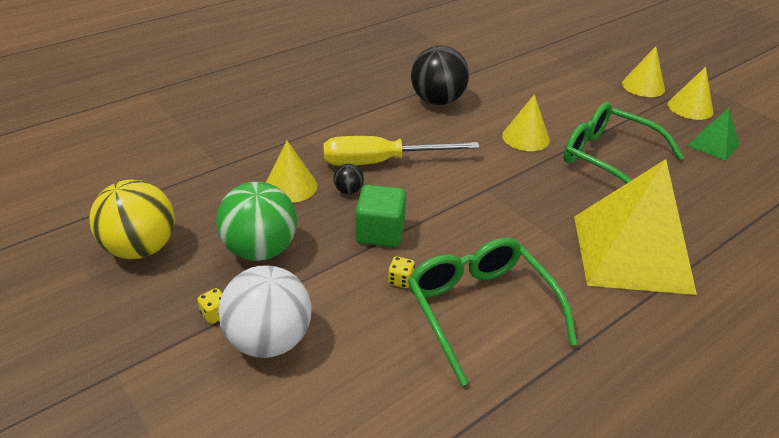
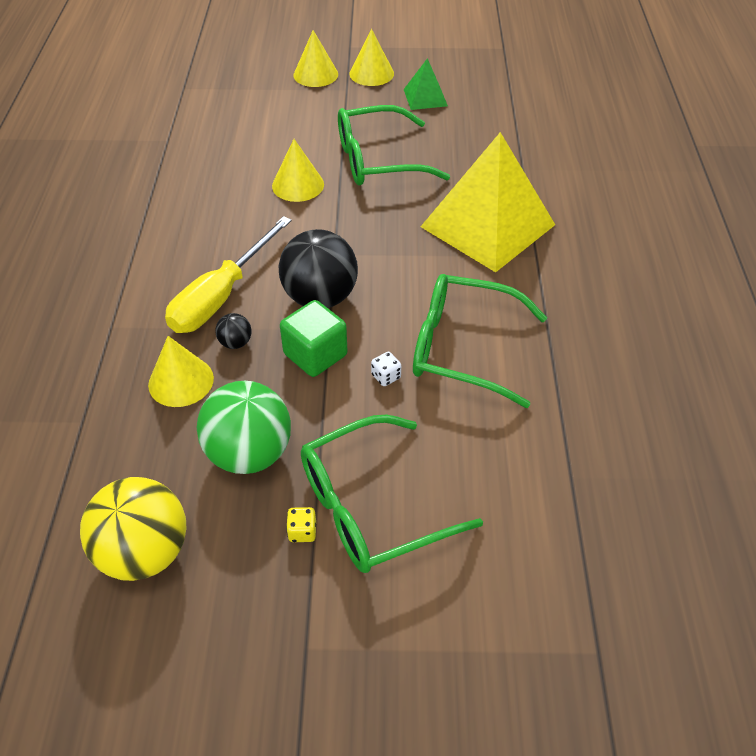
camera: 50 degrees left, 10 degrees up
white ball [218,265,311,358] -> green glasses [301,414,483,573]
yellow dice [388,256,415,288] -> white dice [371,352,401,386]
black ball [411,46,469,105] -> black ball moved to [279,229,358,308]

